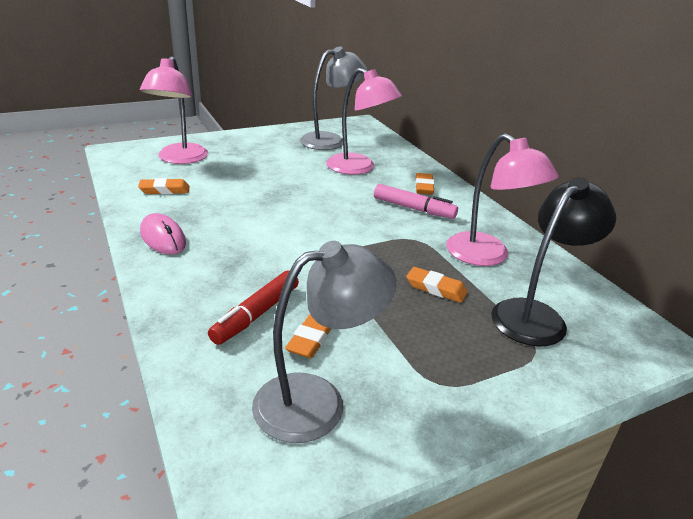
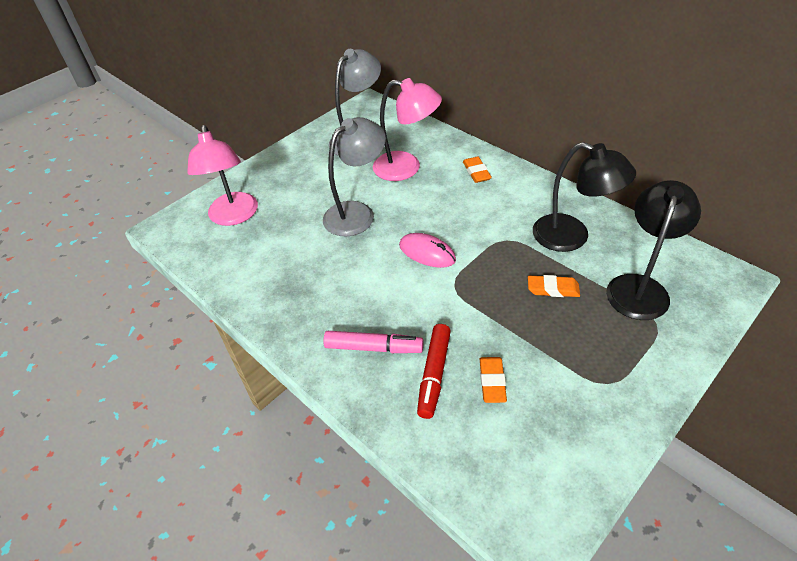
camera: 15 degrees left, 15 degrees up
orange eraser [138,178,190,194] -> none
pink mouse [140,213,186,254] -> pink mouse moved to [399,233,456,268]
grey lamp [252,241,396,443] -> grey lamp moved to [323,117,386,236]
pink marker [374,184,458,219] -> pink marker moved to [323,331,423,353]
pink lamp [446,133,559,266] -> black lamp [533,142,636,252]

